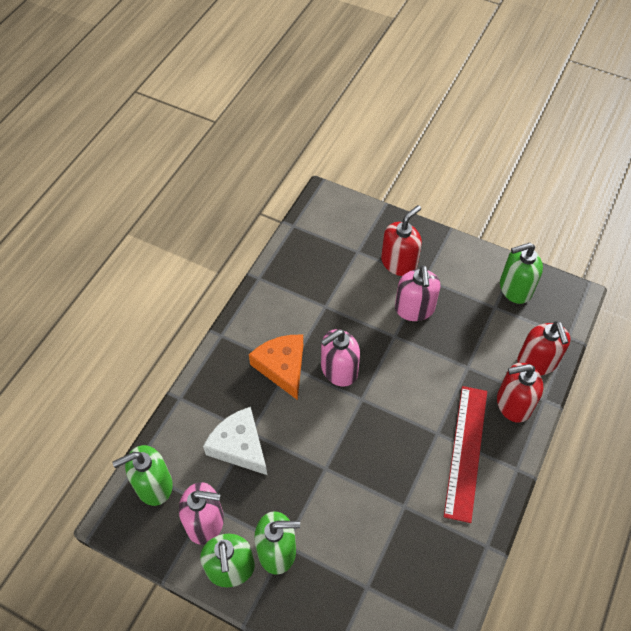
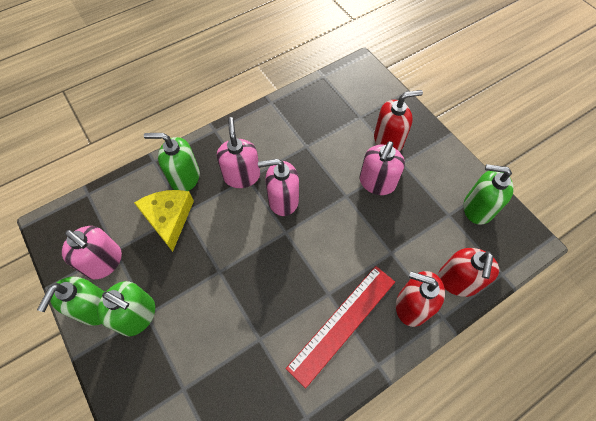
camera: 30 degrees right, 5 degrees up
green soap dispenser [112,445,173,506] -> green soap dispenser moved to [144,133,200,191]
white cheese [203,407,267,475] -> yellow cheese [134,190,194,252]
orange cheese [249,335,303,400] -> pink soap dispenser [217,117,260,188]

